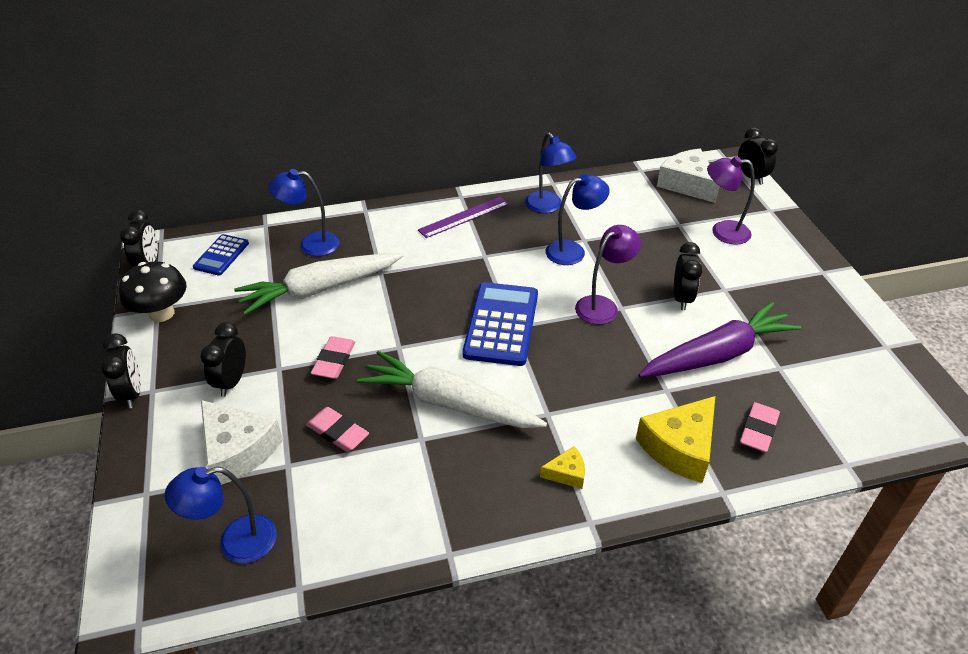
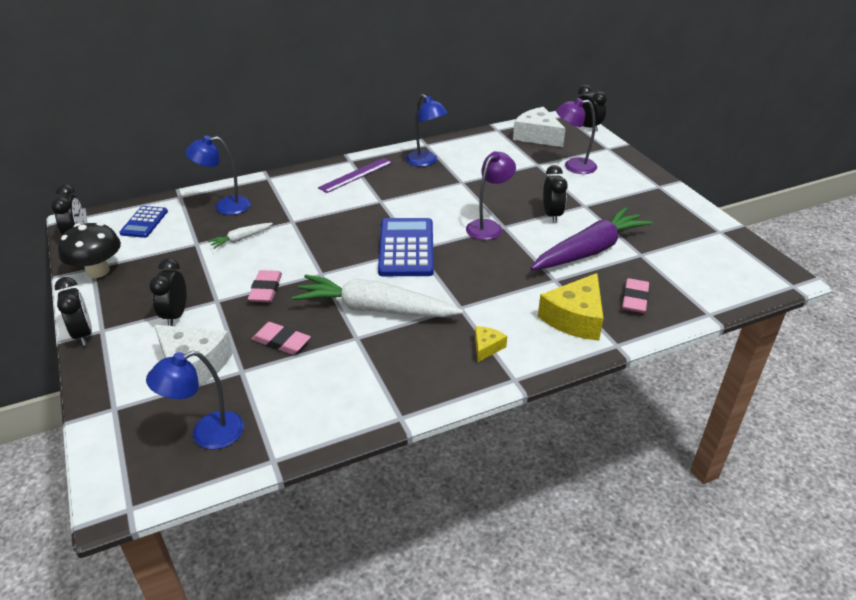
camera: 10 degrees left, 5 degrees down
white carrot [234,253,404,315] -> white carrot [208,223,273,249], size x0.44
yellow cheese [540,446,585,489] -> yellow cheese turned 45 degrees counterclockwise [475,326,507,362]
blue lamp [546,174,610,265] -> none

